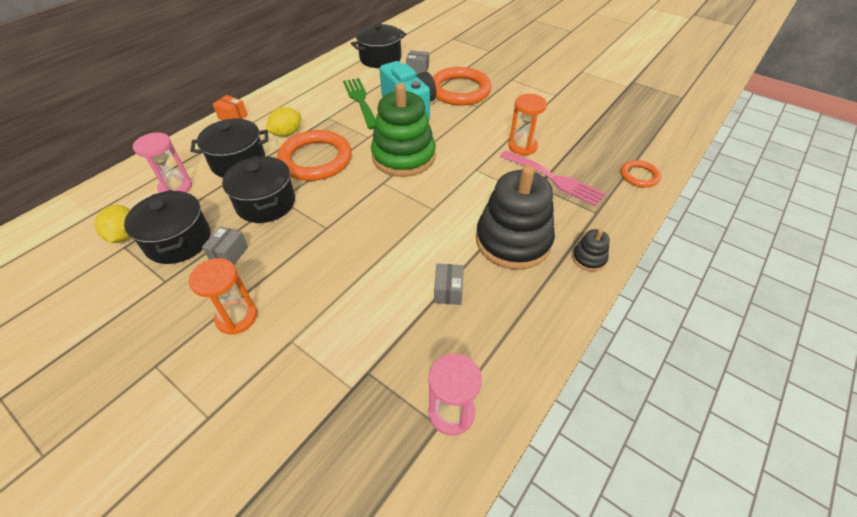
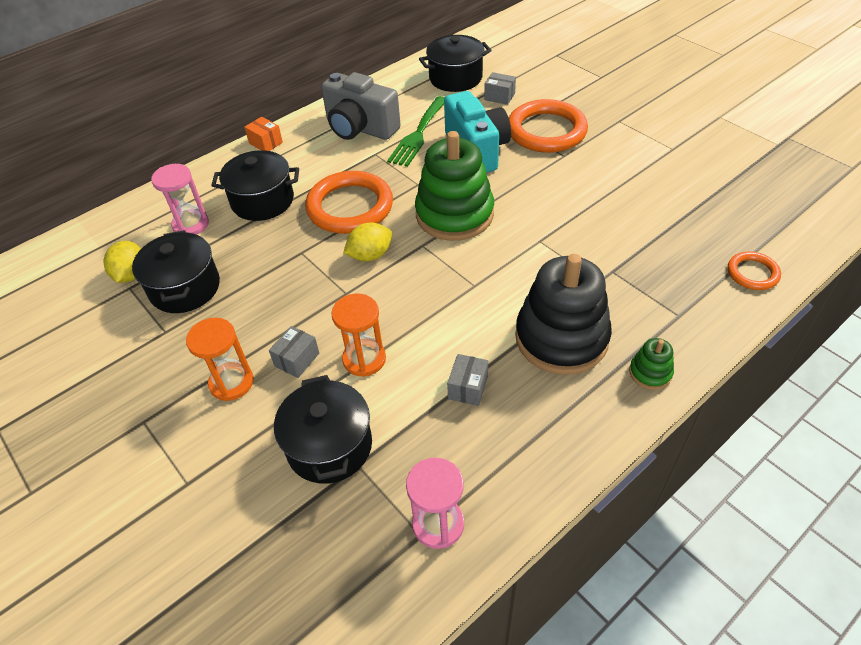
camera: 15 degrees right, 0 degrees up
grey box [202,226,248,264] -> grey box moved to [269,326,319,378]
black pot [222,156,295,223] -> black pot moved to [274,375,372,484]
yellow lemon [266,107,301,137] -> yellow lemon moved to [343,222,392,261]
green fork [343,78,376,129] -> green fork turned 150 degrees counterclockwise [387,96,445,167]
pink fork [500,150,606,206] -> none
orange hourglass [508,94,547,155] -> orange hourglass moved to [331,294,386,377]
black stacking toy [572,229,610,272] -> green stacking toy [629,338,674,390]
none -> grey camera [321,72,401,140]

